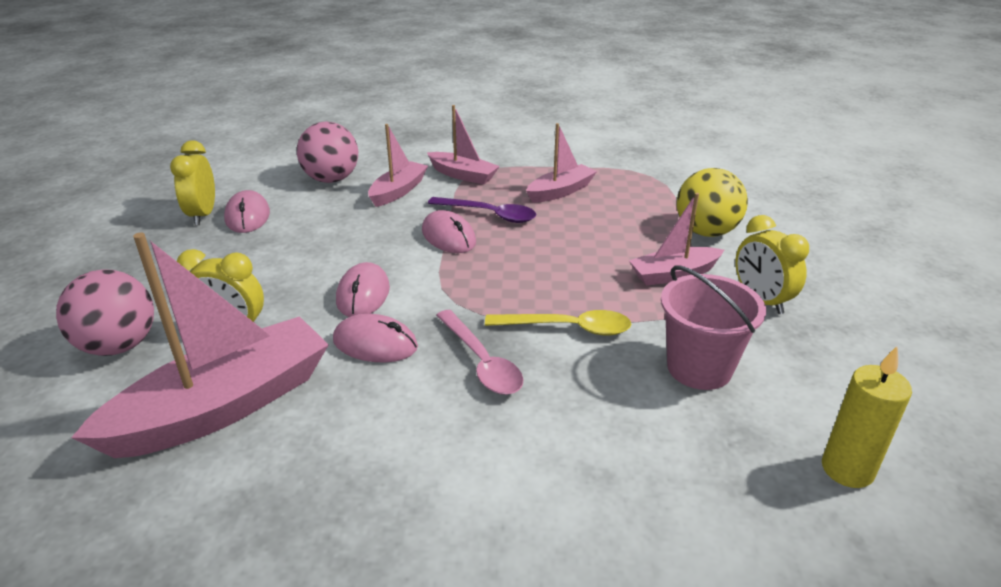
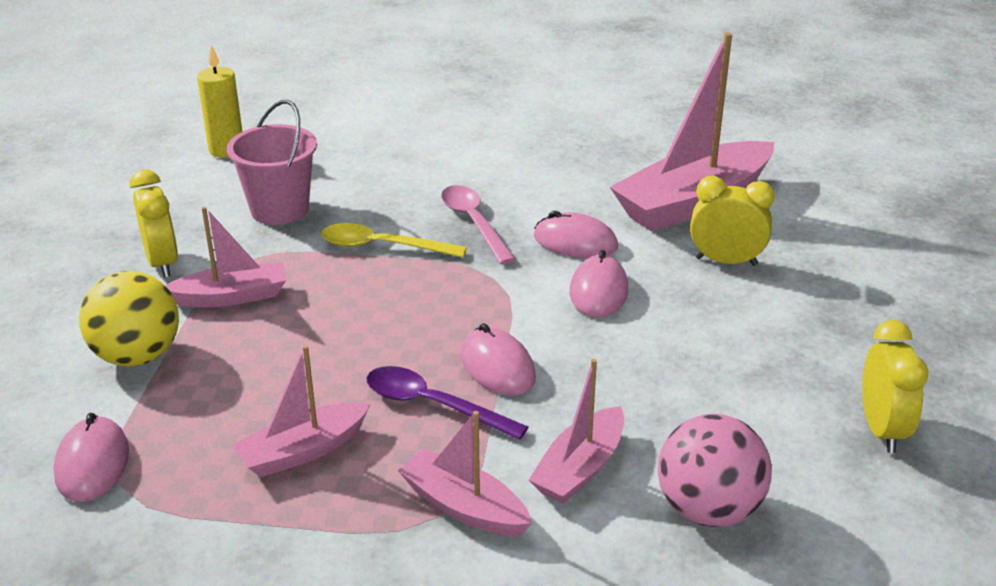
camera: 175 degrees left, 0 degrees up
pink ball [56,269,154,356] -> none
pink mouse [224,190,270,233] -> pink mouse moved to [54,413,129,502]

